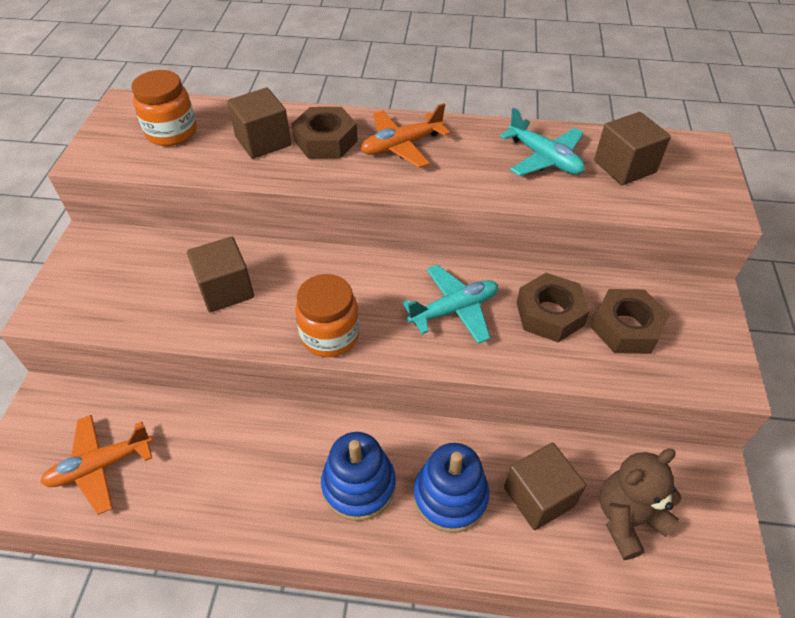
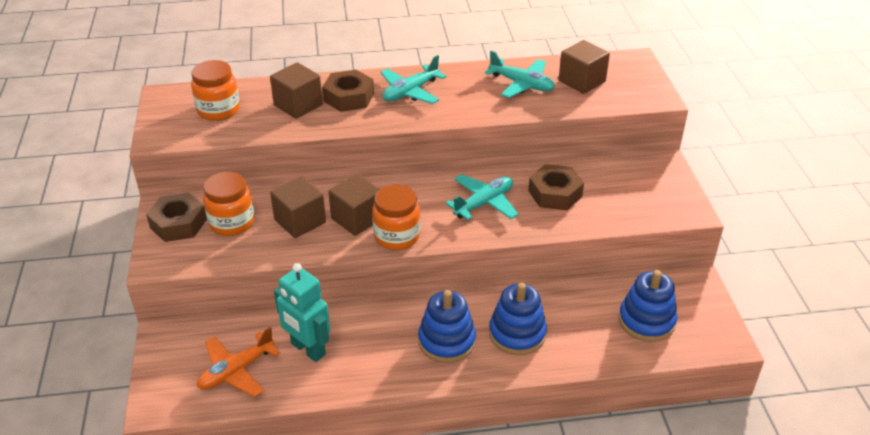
camera: 15 degrees left, 10 degrees down
orange plane [361,103,450,168] -> turquoise plane [381,55,447,104]
brown cube [504,443,586,530] -> brown cube moved to [328,174,380,236]
brown nut [591,289,670,354] -> brown nut moved to [146,192,207,242]
brown teddy bear [599,449,682,560] -> blue stacking toy [619,270,677,342]
none -> orange jar [203,172,254,236]
none -> turquoise robot [274,263,330,362]

